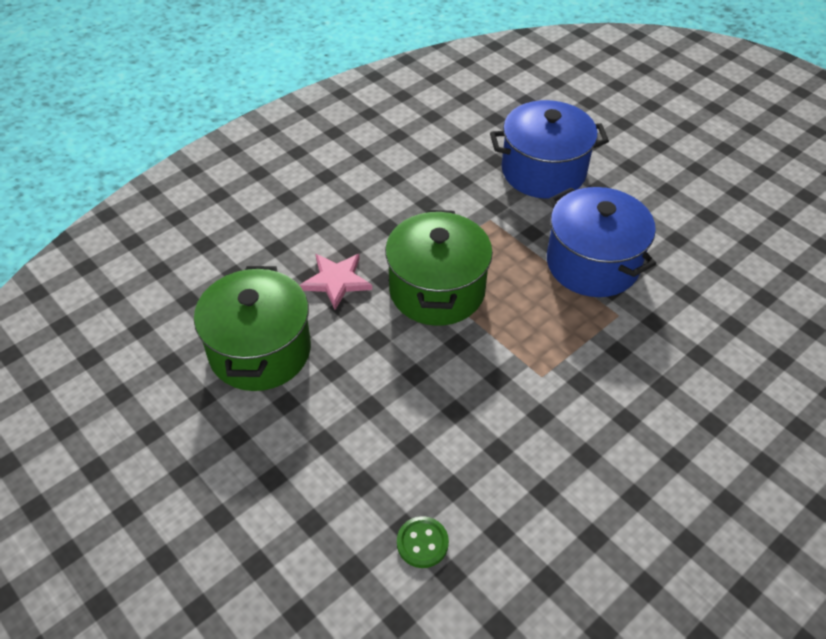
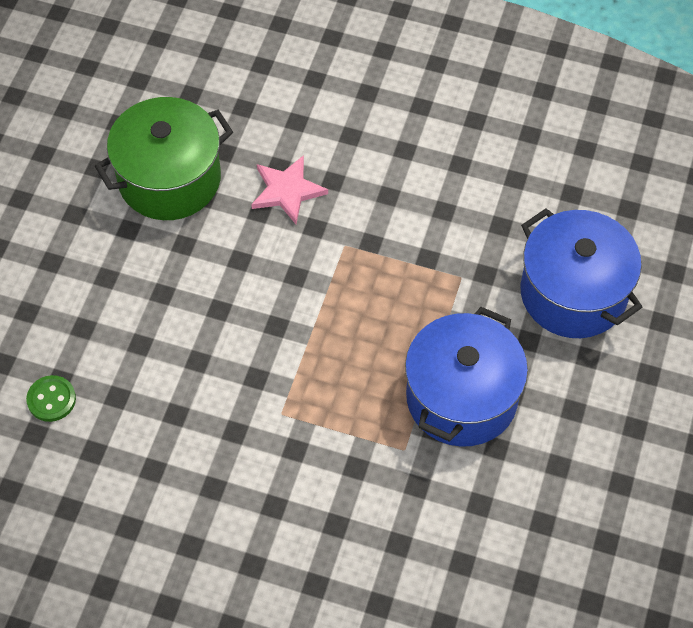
camera: 60 degrees right, 10 degrees up
green pot [385,210,493,326] -> none

